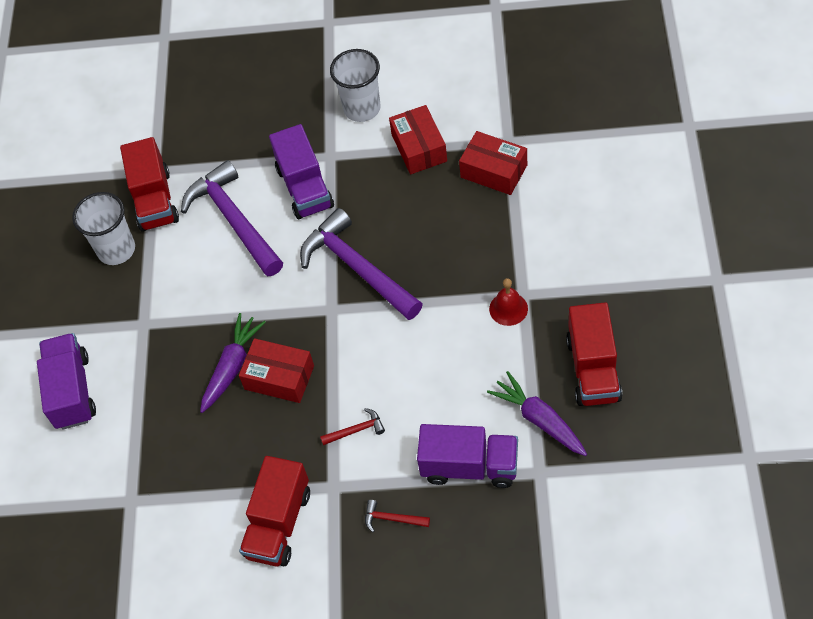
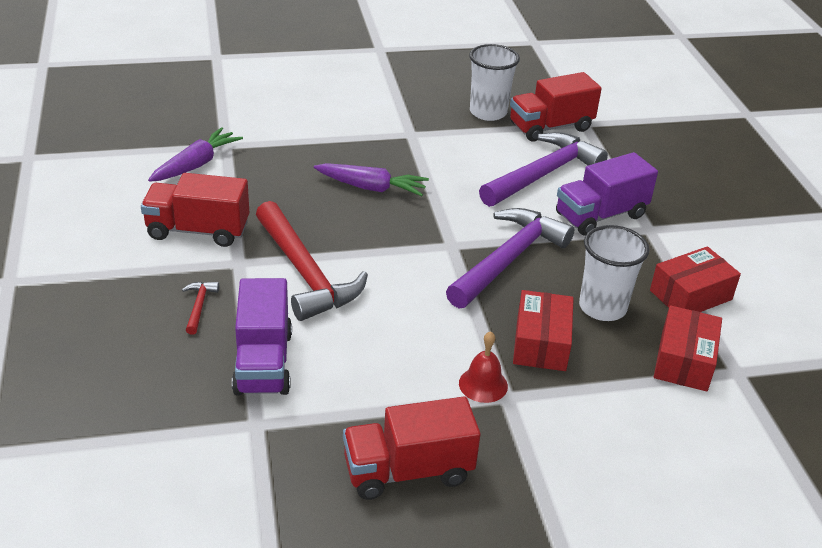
camera: 70 degrees right, 20 degrees down
purple truck [37,333,96,429] -> none
red box [239,338,314,403] -> red box moved to [513,290,574,371]
red hammer [320,408,385,445] -> red hammer [256,201,368,321], size x2.45
white cup [330,49,380,122] -> white cup moved to [579,225,649,321]
purple carrot [487,371,587,456] -> purple carrot moved to [148,127,243,182]

